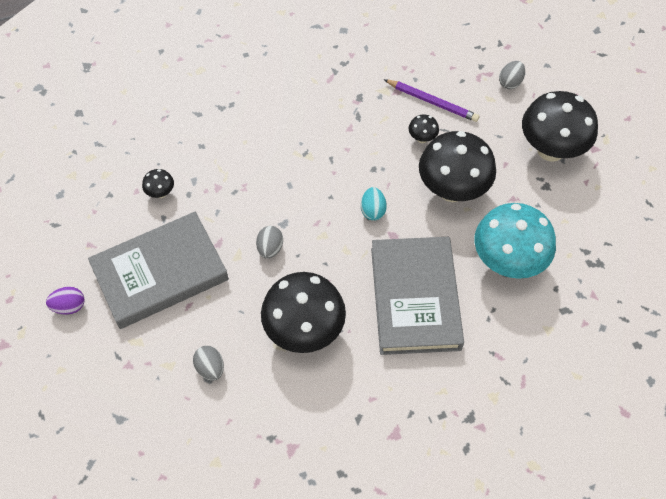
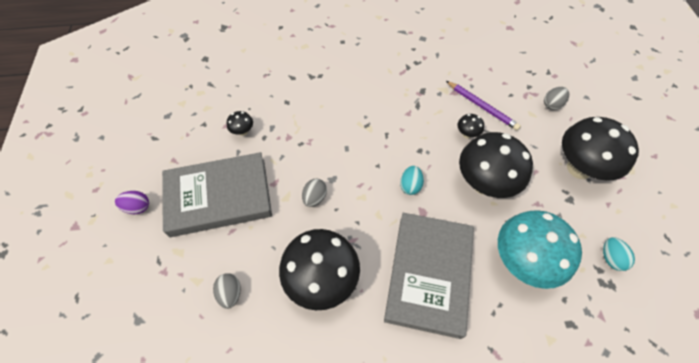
camera: 15 degrees right, 0 degrees up
none -> turquoise egg [603,237,635,271]

